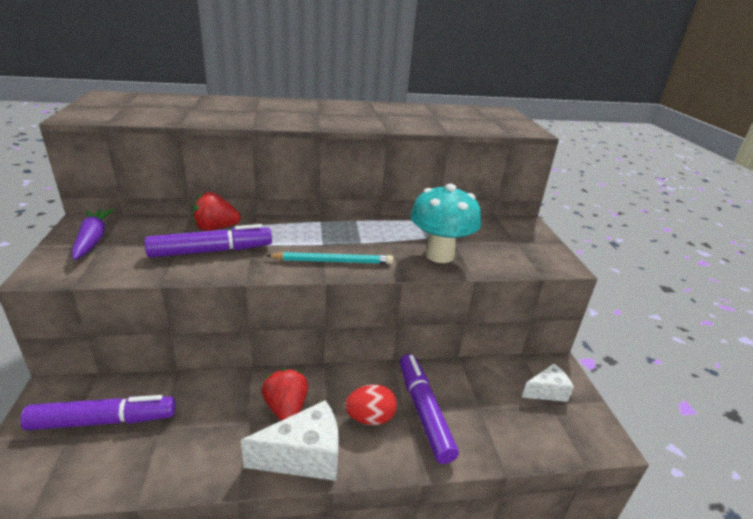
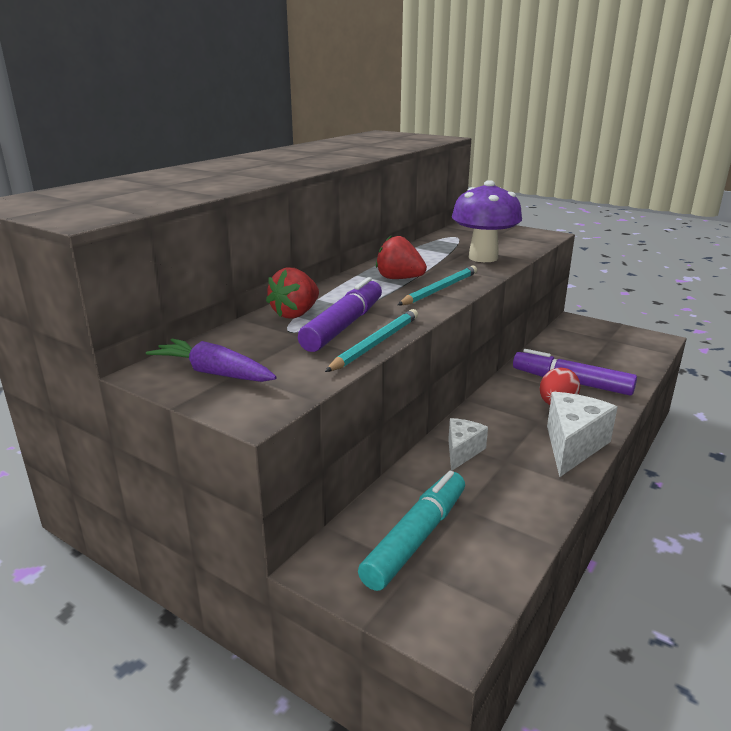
camera: 45 degrees left, 5 degrees down
purple marker [20,395,176,430] -> turquoise marker [358,471,465,591]
red strawberry [262,368,308,421] -> red strawberry moved to [376,235,427,279]
turquoise mushroom [410,184,481,263] -> purple mushroom [452,180,522,262]
white cheese [521,363,574,402] -> white cheese moved to [448,418,488,471]
none -> turquoise pencil [325,309,418,372]

